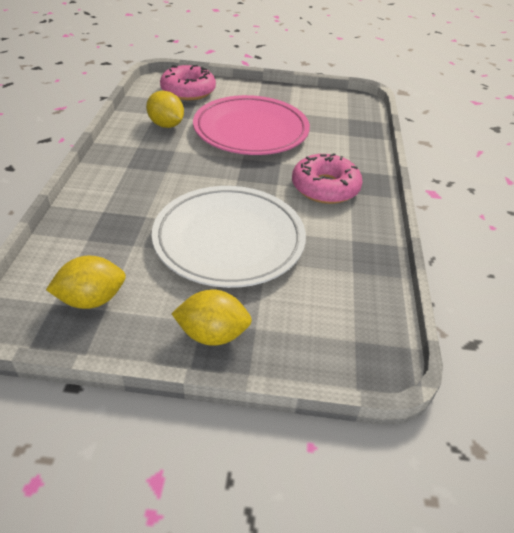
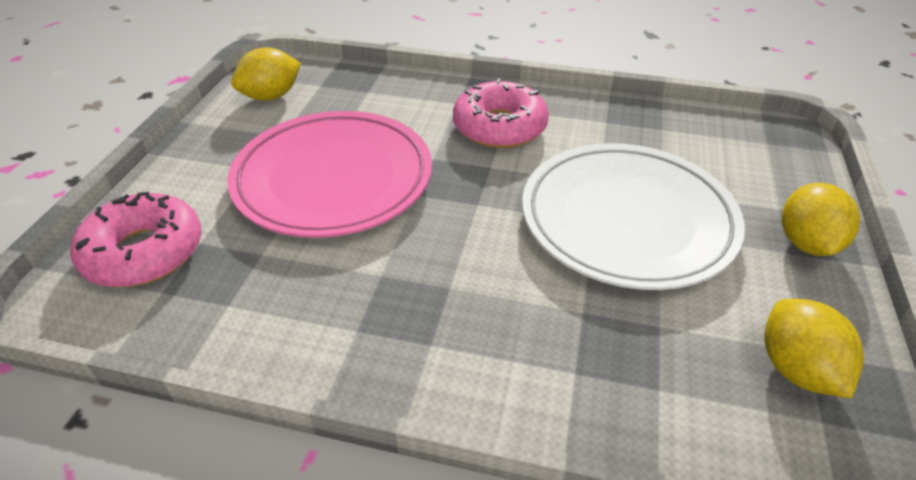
camera: 80 degrees left, 0 degrees up
yellow lemon [146,91,184,128] -> yellow lemon moved to [231,47,301,101]

